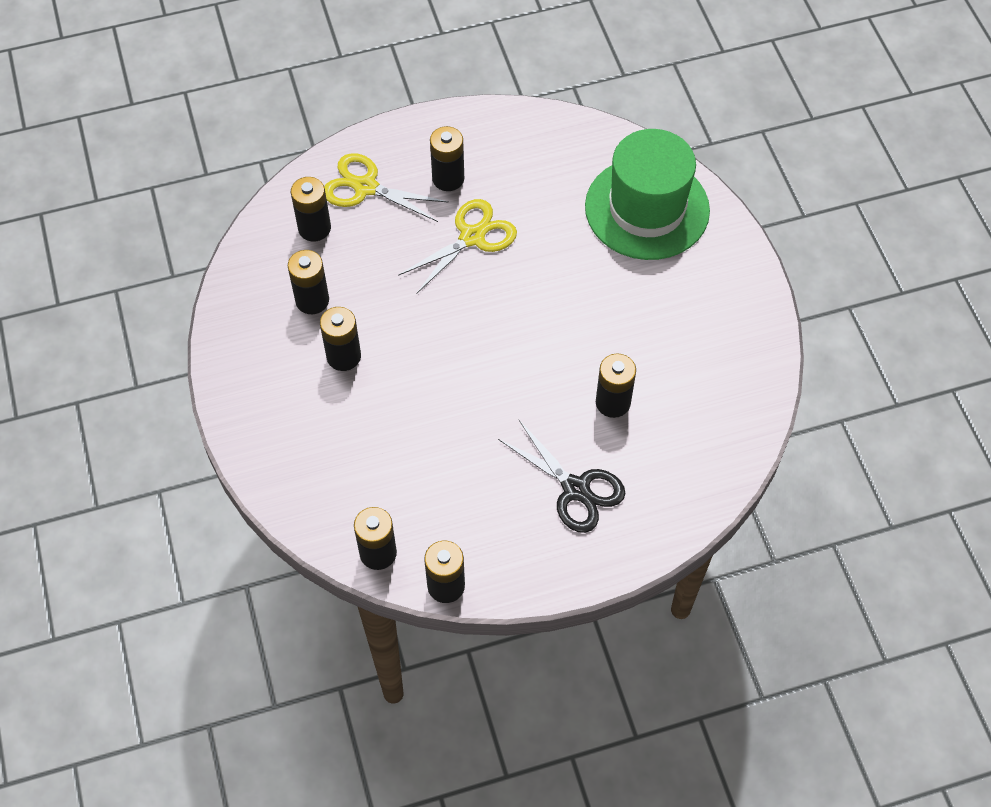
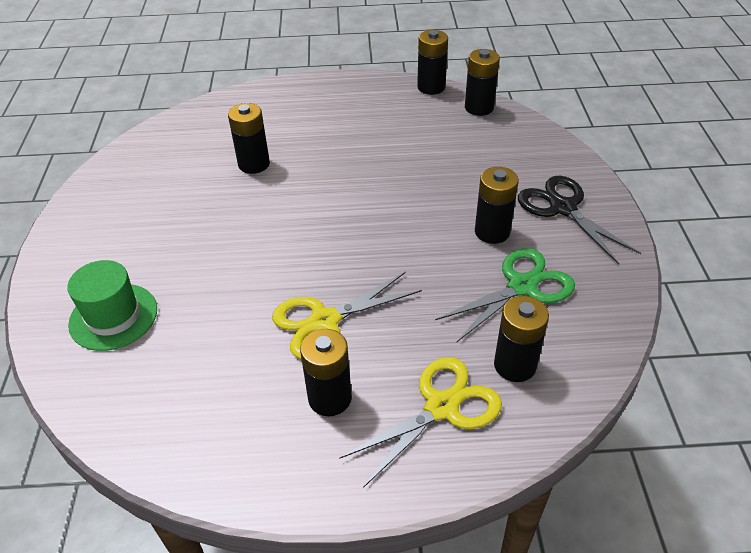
camera: 165 degrees left, 15 degrees down
black battery [288,250,329,314] -> green scissors [435,248,575,342]
yellow scissors [324,153,449,222] -> yellow scissors turned 75 degrees counterclockwise [339,357,502,488]
black scissors [498,420,625,533] -> black scissors moved to [518,176,641,265]
green hat [585,129,710,260] -> green hat [67,260,157,351], size x0.58

